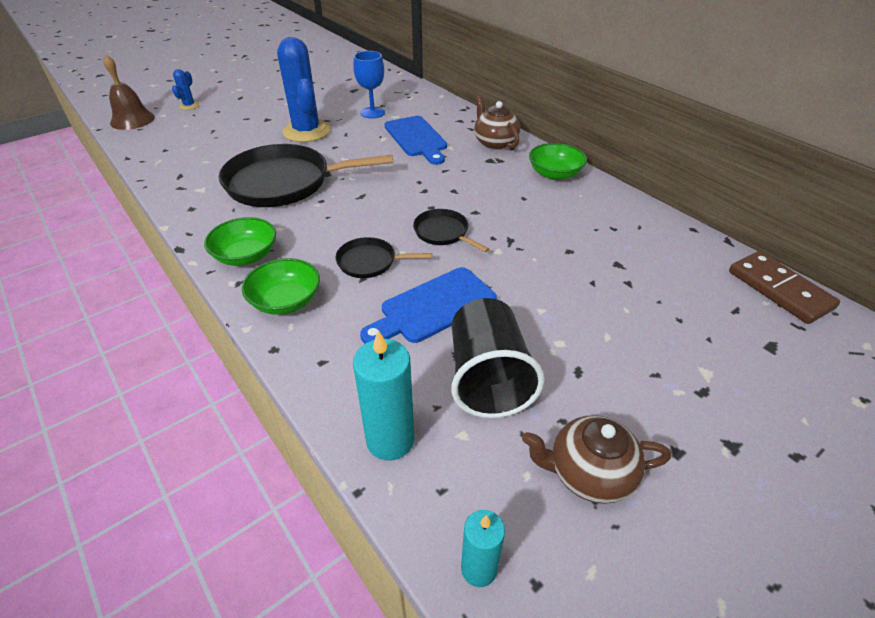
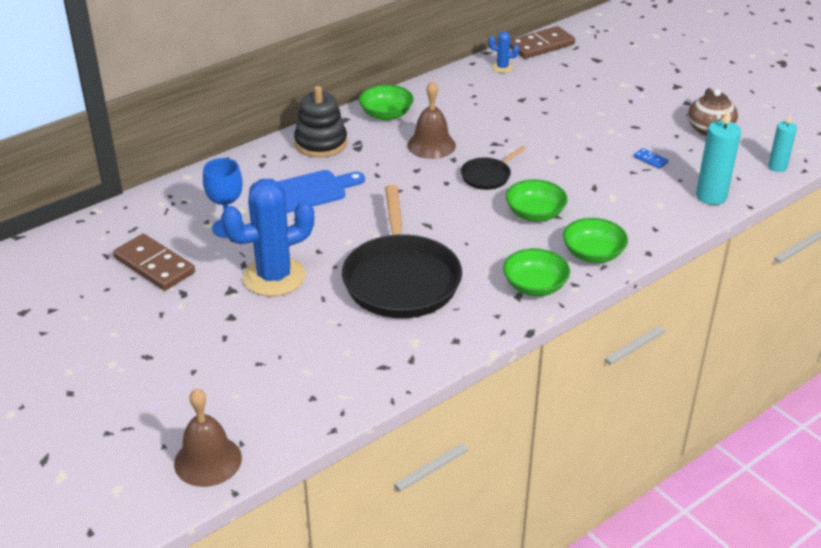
camera: 90 degrees left, 5 degrees down
blue cactus [172,69,199,110] -> blue cactus moved to [489,31,519,73]
black pan [335,237,432,278] -> green bowl [505,179,568,222]
blue cutting board [360,267,497,343] -> none
black cup [451,298,545,418] -> blue domino [634,148,668,169]
brown teapot [474,95,520,150] -> black stacking toy [294,86,347,158]
none -> brown domino [113,234,195,291]
none -> brown bell [407,81,456,159]

